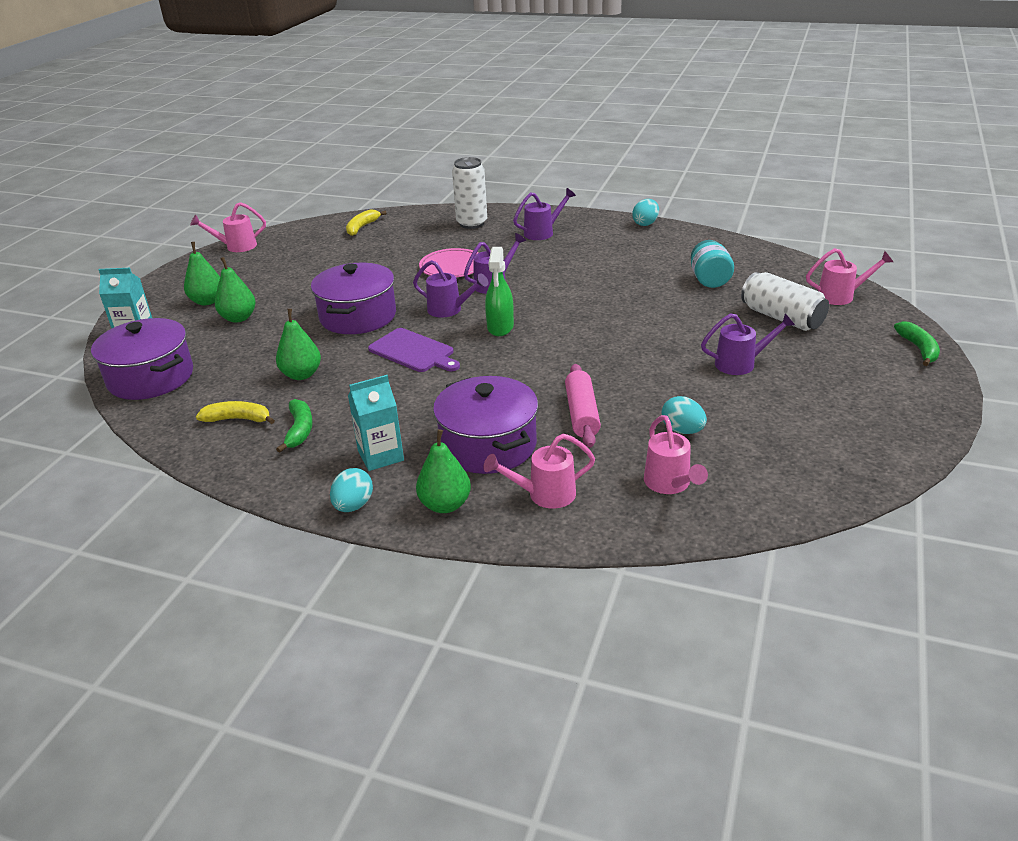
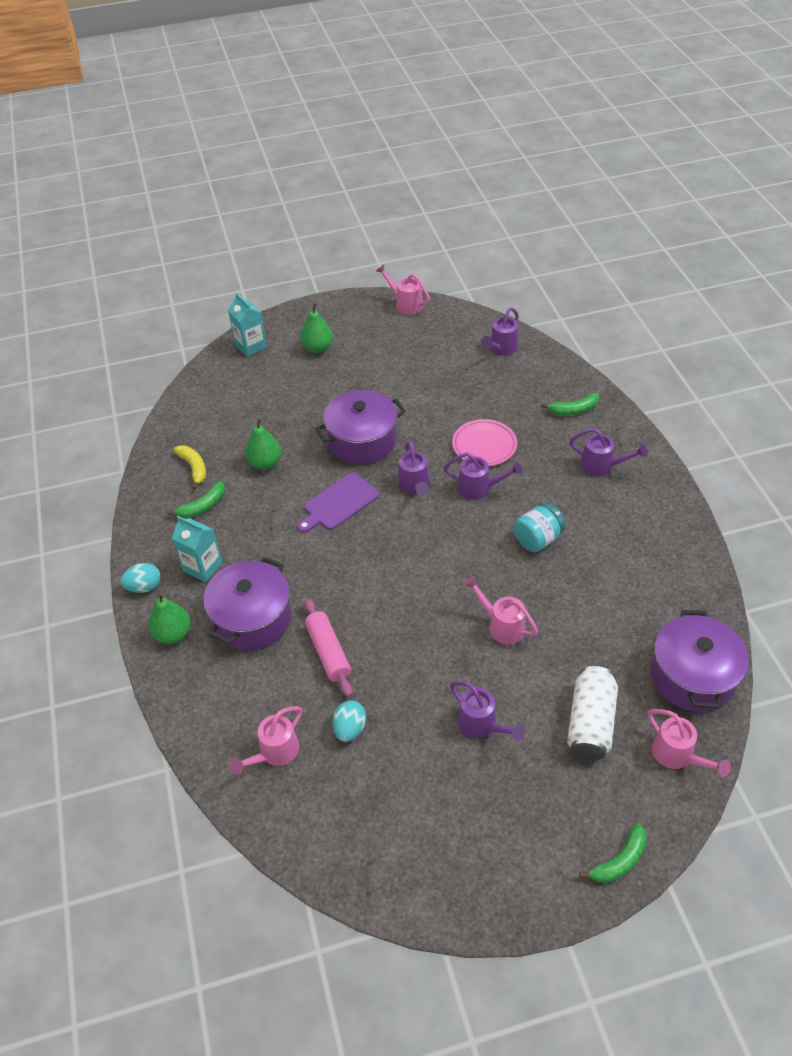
camera: 55 degrees right, 15 degrees up
purple pot [91,318,193,400] -> purple pot moved to [651,610,749,712]
green pear [215,257,256,323] -> none
yellow banana [346,209,387,236] -> purple watering can [481,307,519,356]
purple cutting board [368,328,460,372] -> purple cutting board turned 45 degrees clockwise [297,472,379,533]
white can [452,157,487,229] -> green banana [541,393,599,416]
pink watering can [483,434,595,509] -> pink watering can moved to [464,576,538,645]
green spray bottle [485,247,514,336] -> none
pink rolling pin [565,364,601,448] -> pink rolling pin turned 75 degrees counterclockwise [304,598,352,697]
turquoise egg [632,199,659,226] -> none
turquoise jar [691,240,734,288] -> turquoise jar moved to [514,503,566,552]

